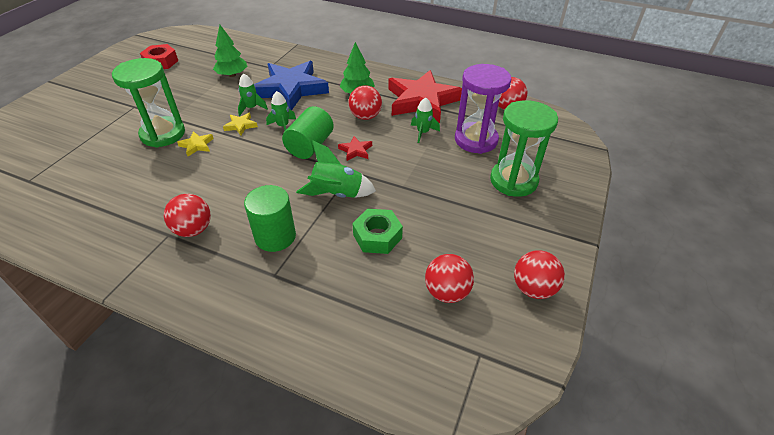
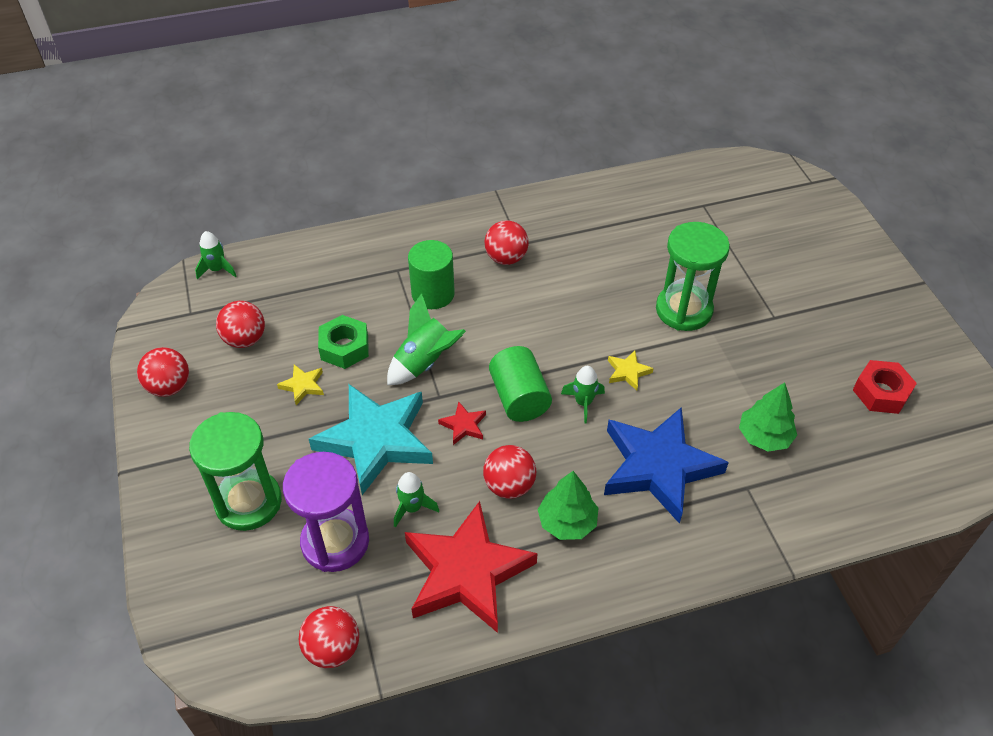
camera: 140 degrees right, 5 degrees up
yellow star [177,131,214,156] -> yellow star moved to [277,365,324,405]
green rocket [238,73,268,116] -> green rocket moved to [195,231,237,279]
none -> turquoise star [309,384,433,495]

